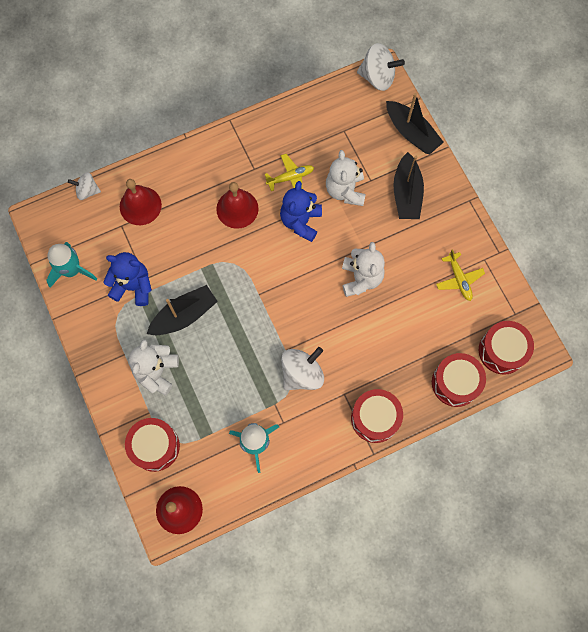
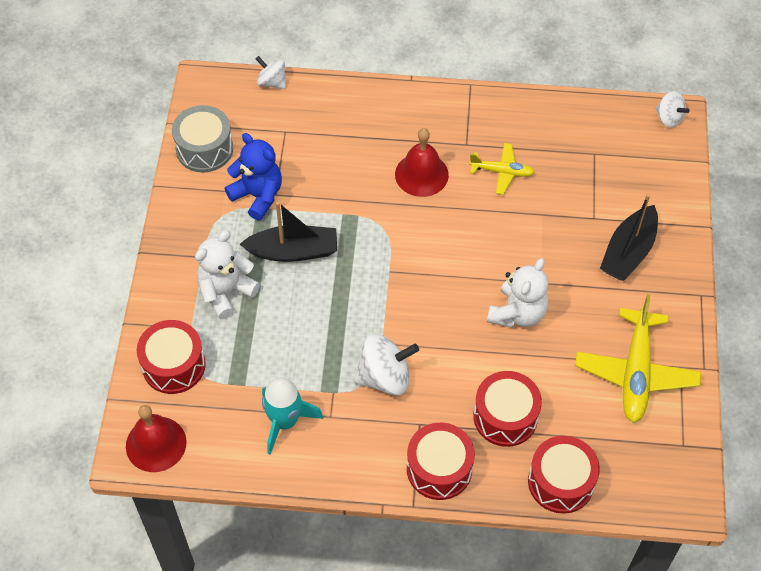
camera: 30 degrees right, 15 degrees down
turquoise rocket [46,242,97,288] -> grey drum [172,105,233,172]
red bell [120,179,162,225] -> none
blue teddy bear [280,181,322,242] -> none
white teddy bear [326,150,366,206] -> none
white spinning top [357,43,405,91] -> white spinning top [655,91,690,128], size x0.61
black boat [386,93,444,154] -> none
yellow plane [436,249,485,301] -> yellow plane [575,294,701,423], size x1.81
red drum [479,321,534,375] -> red drum moved to [474,371,542,447]

